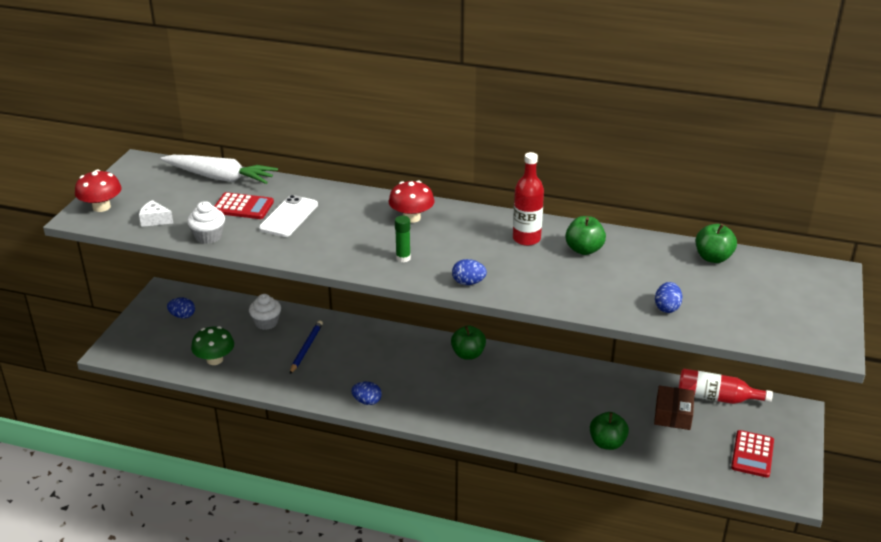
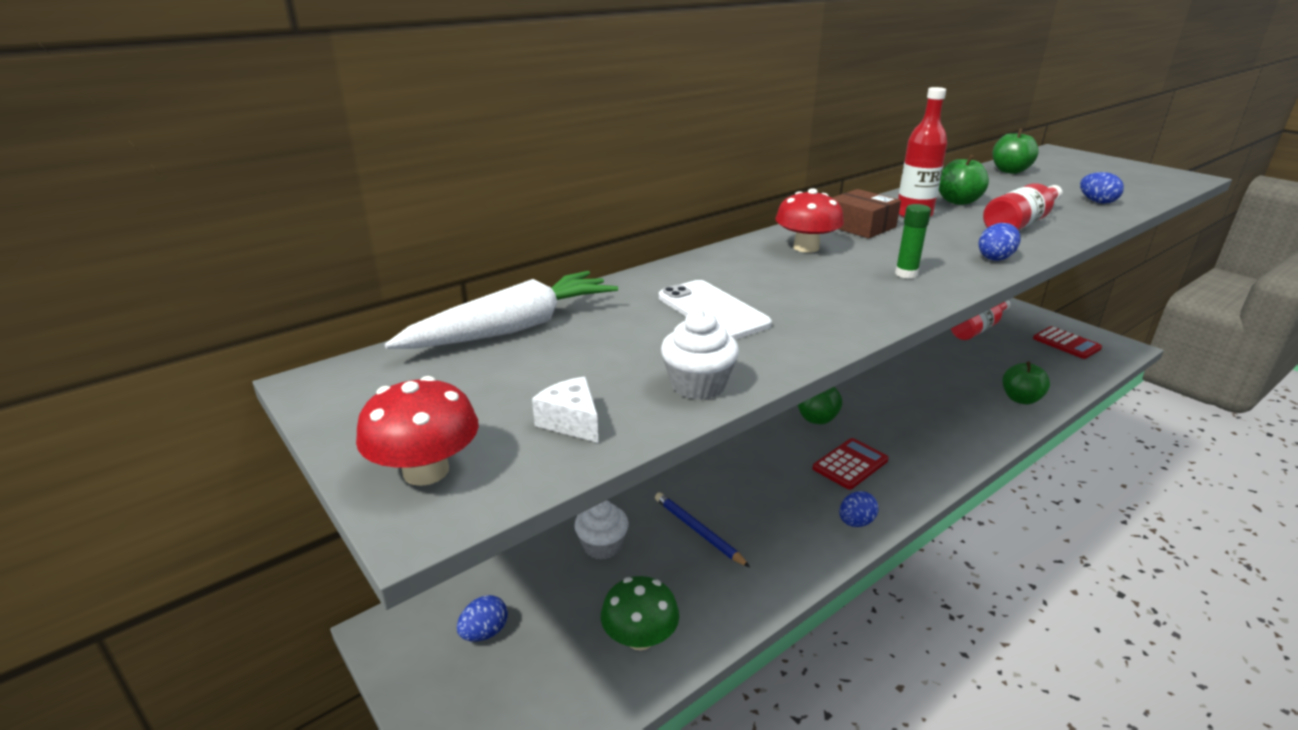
camera: 55 degrees left, 5 degrees down
white cheese [139,200,173,227] -> white cheese turned 90 degrees clockwise [532,377,598,443]
red calculator [215,192,274,219] -> red calculator moved to [813,438,889,490]
brown box [654,385,695,430] -> brown box moved to [832,189,901,238]
none -> red bottle [983,183,1062,230]

